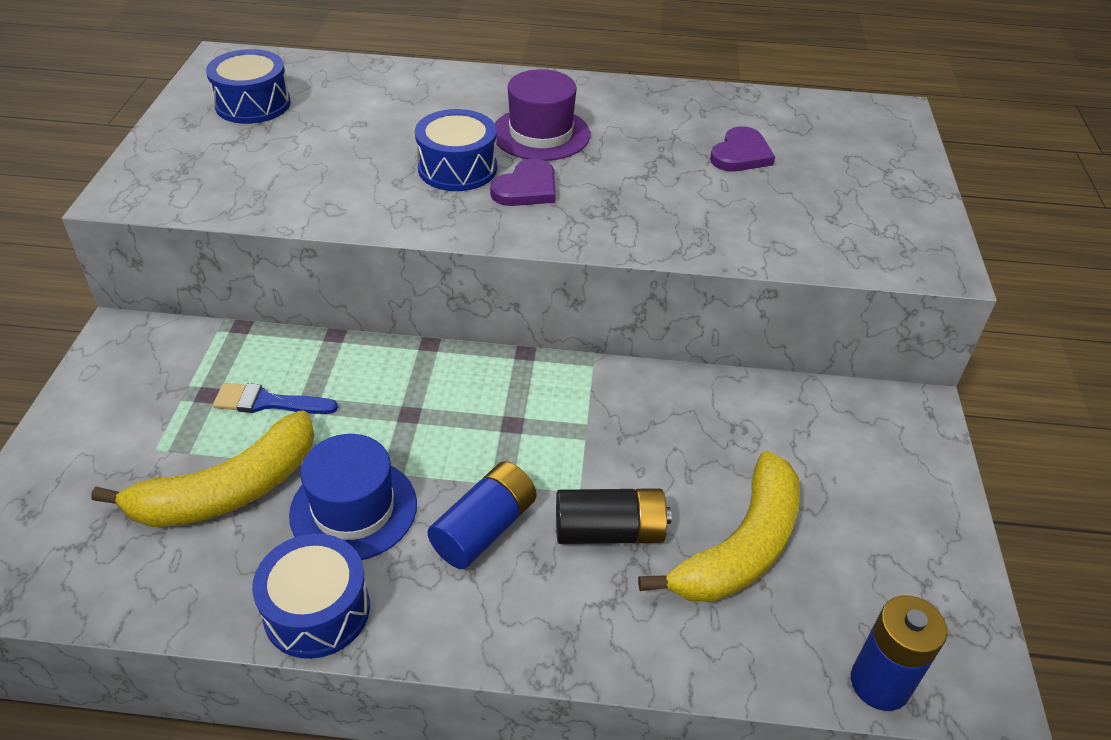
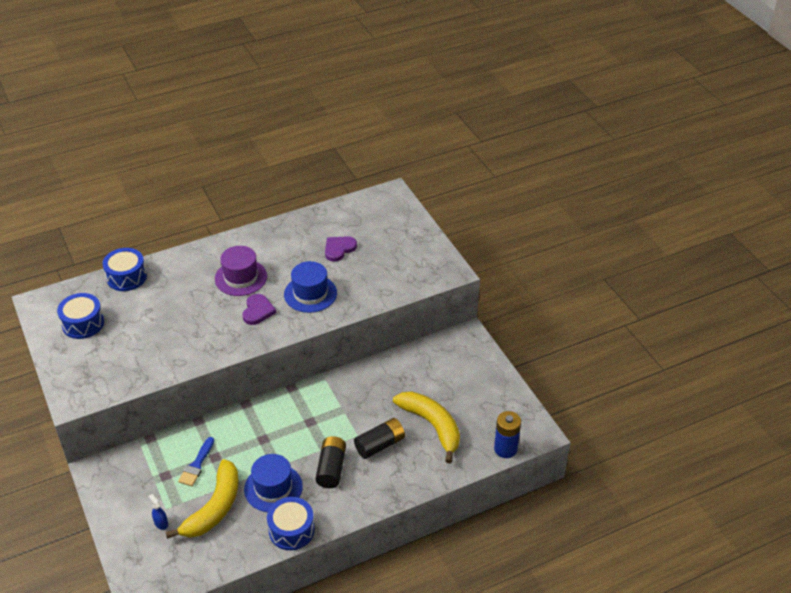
camera: 30 degrees left, 0 degrees up
blue brush [213,383,338,414] -> blue brush turned 45 degrees counterclockwise [178,437,214,486]
blue drum [415,109,497,191] -> blue drum moved to [102,248,147,291]
blue battery [427,461,536,569] -> black battery [315,436,346,488]
yellow banana [638,451,800,602] -> yellow banana turned 45 degrees counterclockwise [393,391,460,463]
purple heart [710,126,775,171] -> purple heart turned 135 degrees counterclockwise [325,236,357,262]
none -> blue spray bottle [149,494,168,530]
none -> blue hat [284,261,337,313]

